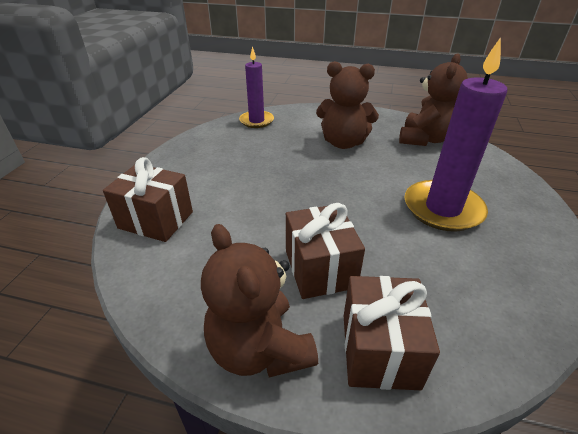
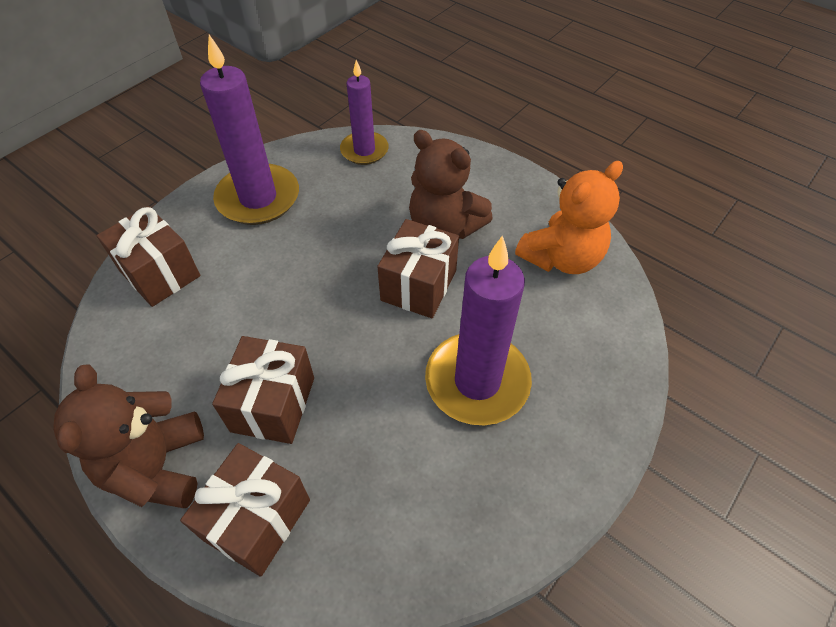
camera: 25 degrees right, 15 degrees up
brown teddy bear [399,54,468,146] -> orange teddy bear [515,161,623,274]
none -> purple candle [200,35,299,225]
none -> brown gift [377,219,459,318]

